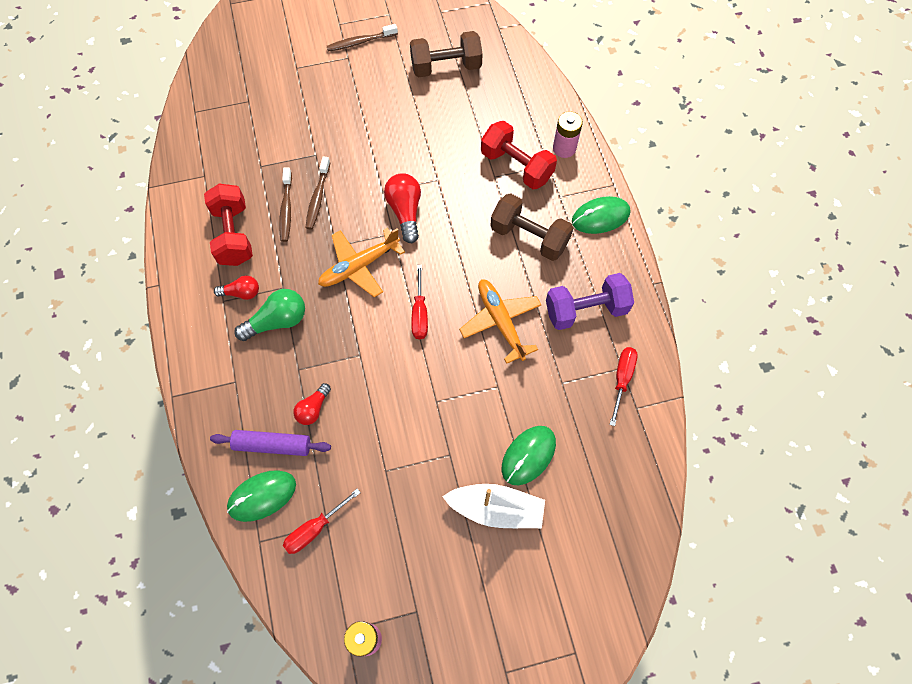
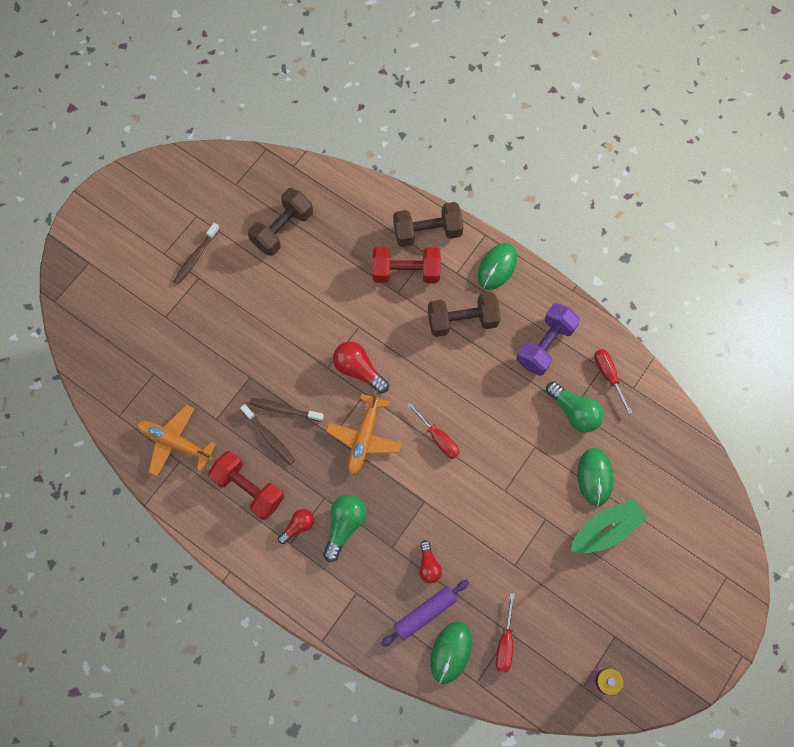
camera: 40 degrees left, 5 degrees up
brown toothbrush [305,156,330,230] -> brown toothbrush turned 135 degrees clockwise [249,398,324,422]
white boat [442,484,545,528] -> green boat [571,498,647,553]
orange plane [459,279,541,364] -> orange plane moved to [136,405,216,476]
pink battery [553,111,583,158] -> brown dumbbell [393,202,464,247]
none -> green light bulb [546,381,603,433]

